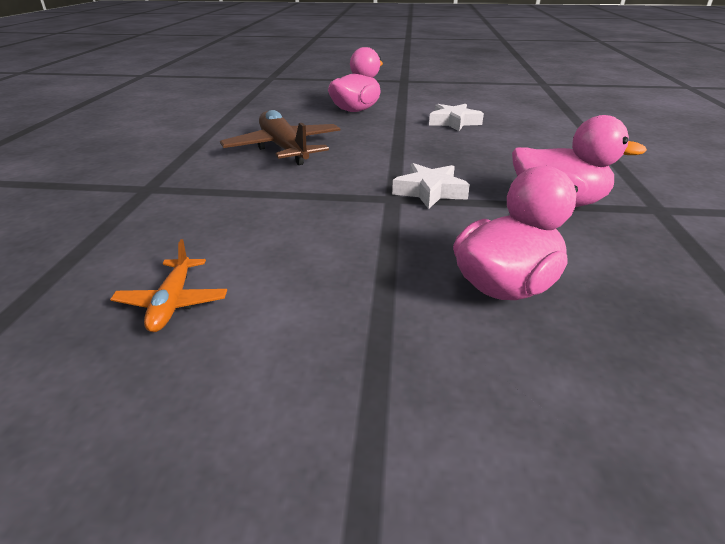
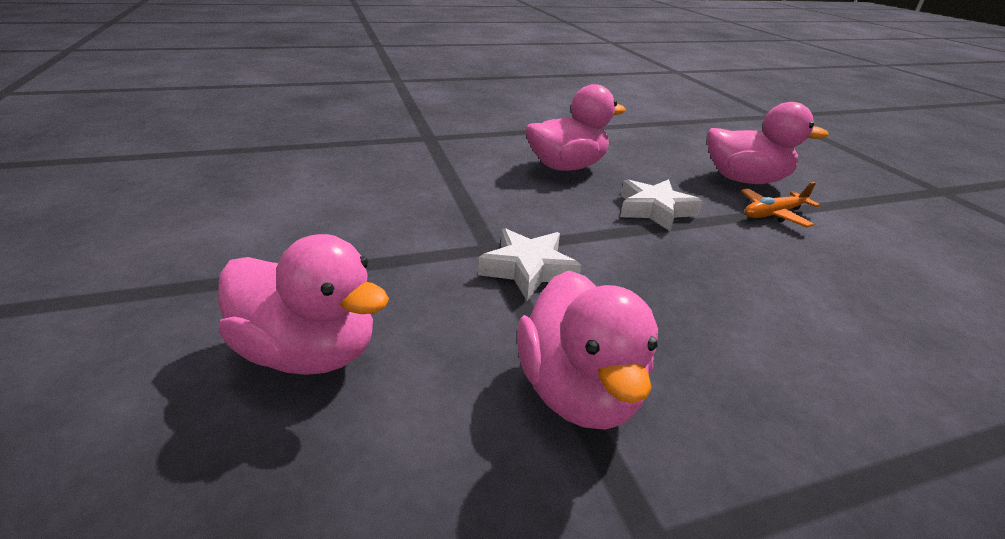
camera: 65 degrees right, 0 degrees up
orange plane [110,239,227,332] -> orange plane moved to [741,182,820,227]
brown plane [220,110,341,165] -> pink duck [526,84,626,171]
white star [429,104,484,131] -> white star moved to [620,179,702,232]

